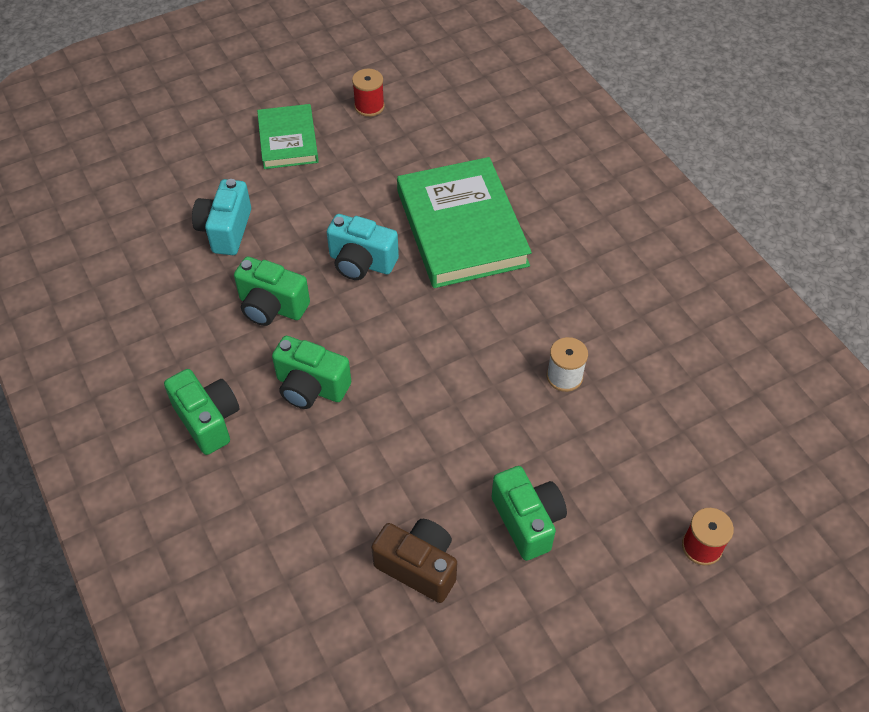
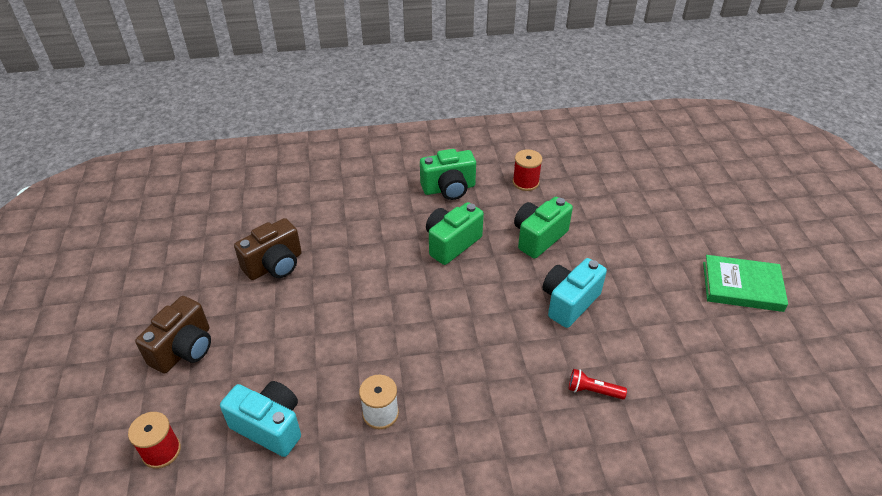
camera: 110 degrees right, 10 degrees down
turquoise camera [192,179,251,255] -> turquoise camera moved to [220,381,301,457]
red spool [352,69,385,117] -> red spool moved to [513,149,542,191]
green book [397,157,532,288] -> red flashlight [569,369,627,399]
green camera [491,466,567,561] -> none
none -> brown camera [135,296,211,374]

